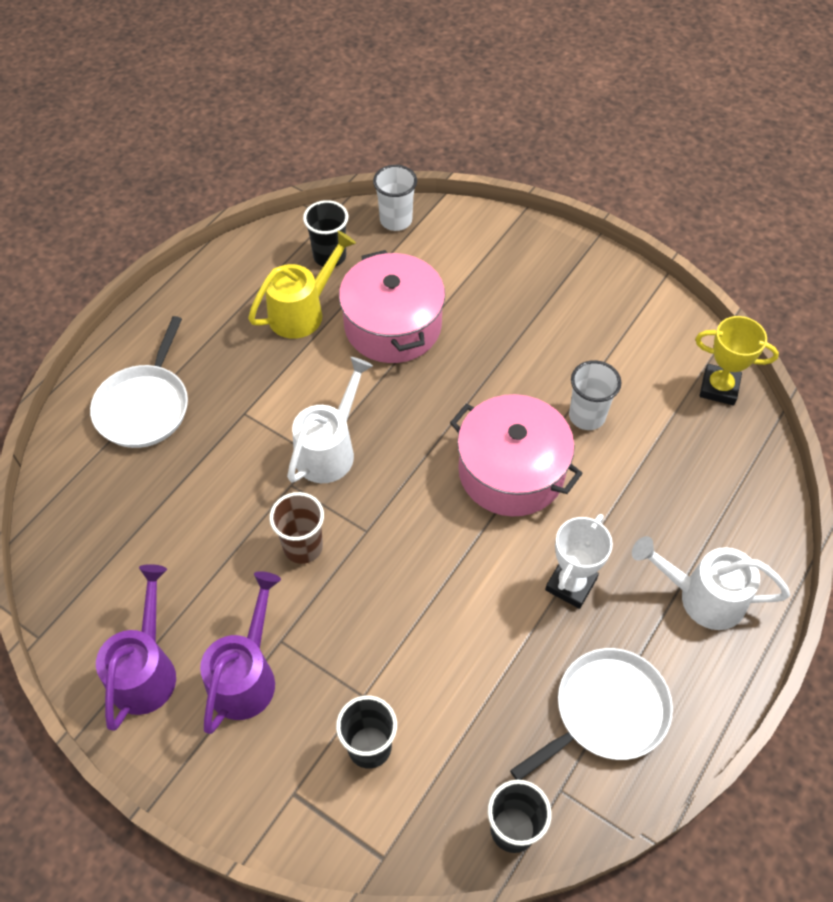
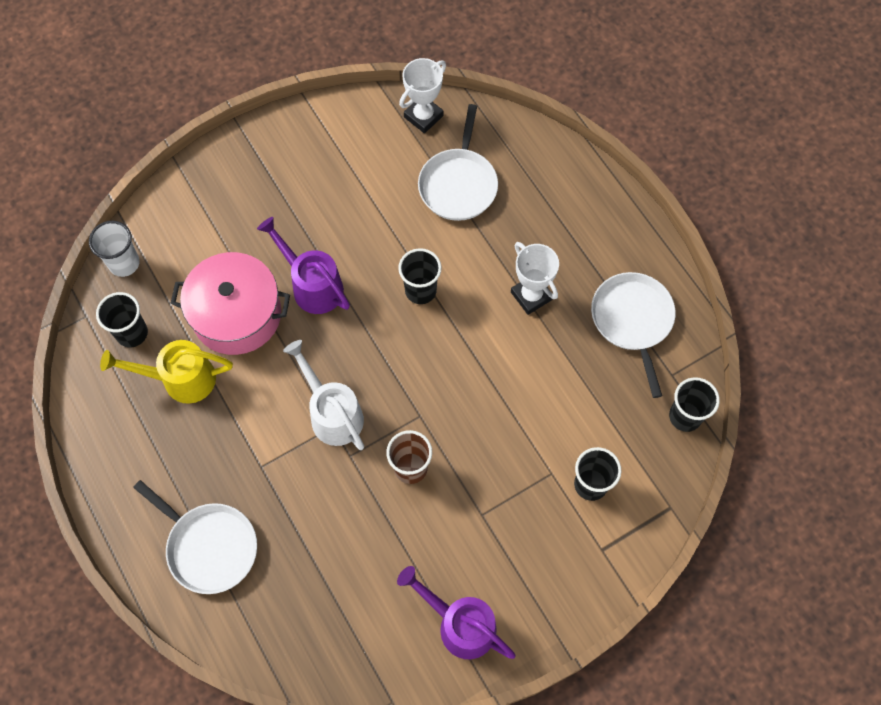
camera: 65 degrees left, 10 degrees up
purple watering can [200,571,281,734] -> purple watering can moved to [257,217,350,314]
yellow watering can [248,230,356,339] -> yellow watering can turned 75 degrees counterclockwise [100,340,233,404]
pink pot [450,394,583,516] -> black cup [398,248,442,304]
white cup [569,360,622,430] -> none
white watering can [632,536,790,630] -> none
yellow trophy [695,316,779,405] -> white trophy [399,58,446,133]
none -> white pan [418,104,498,221]

